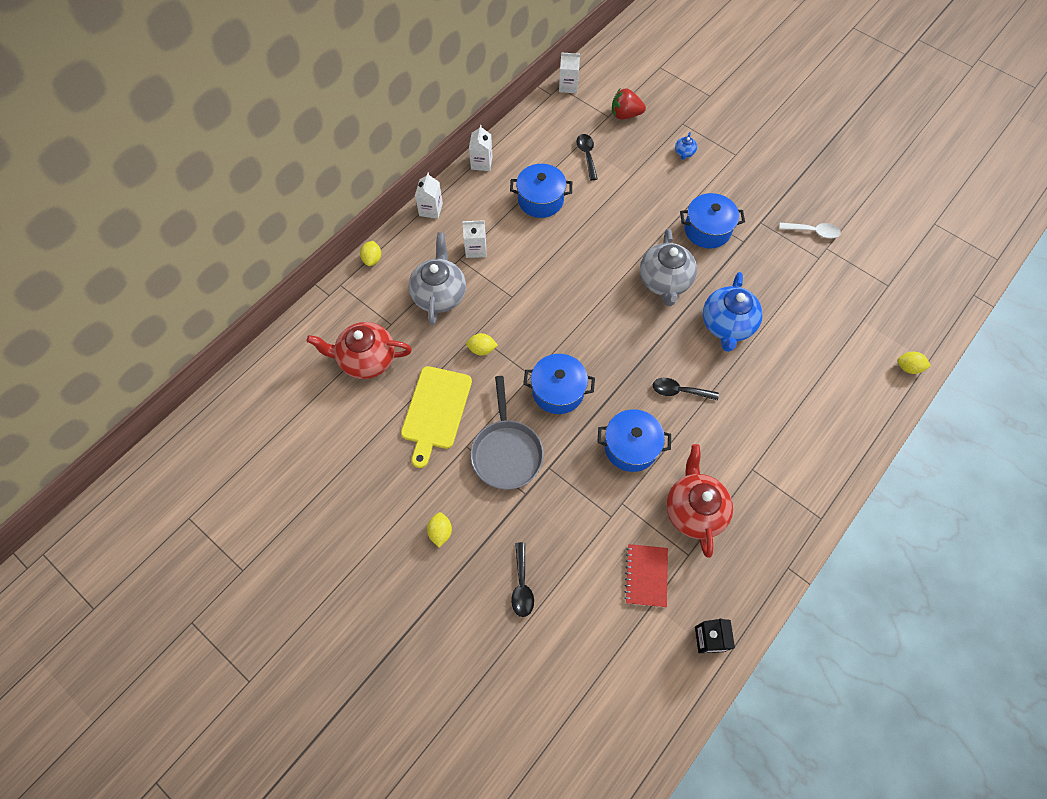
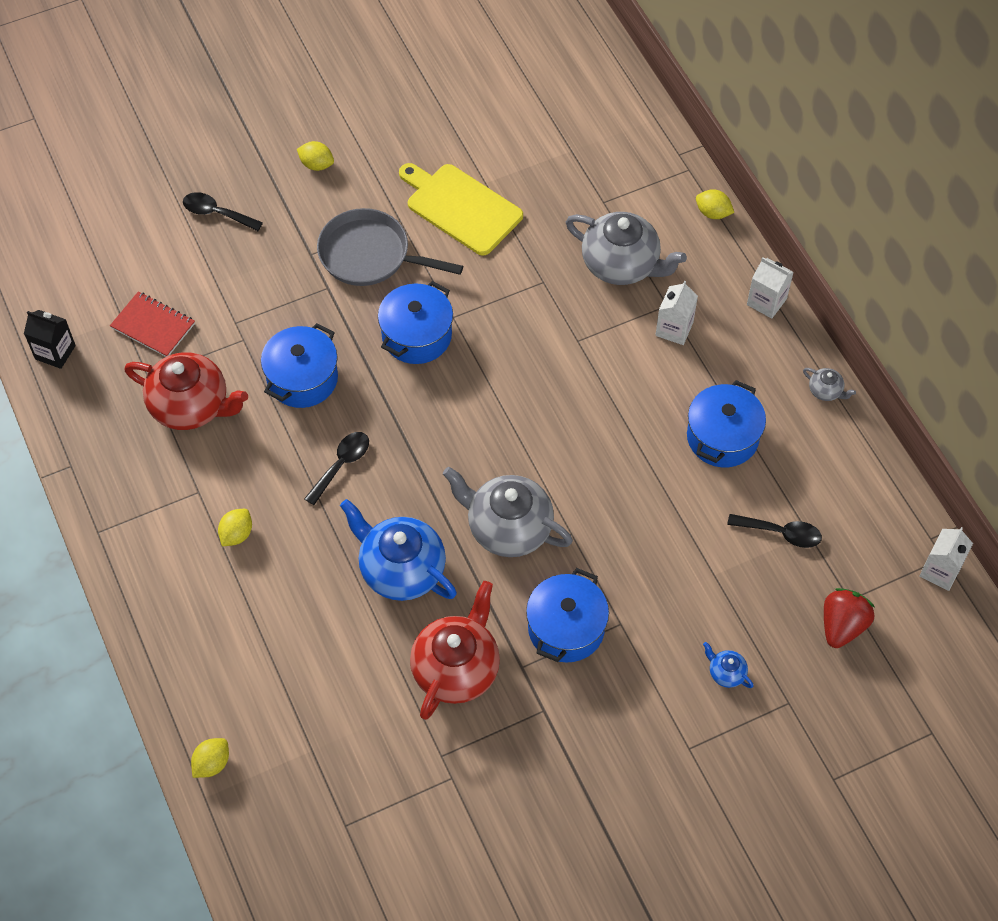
camera: 115 degrees right, 5 degrees down
red teapot [307,322,412,379] -> red teapot moved to [410,581,500,720]
yellow lemon [466,333,498,355] -> yellow lemon moved to [218,509,252,546]
white carton [469,125,492,171] -> grey teapot [803,368,856,401]
white spoon [779,223,841,238] -> none

